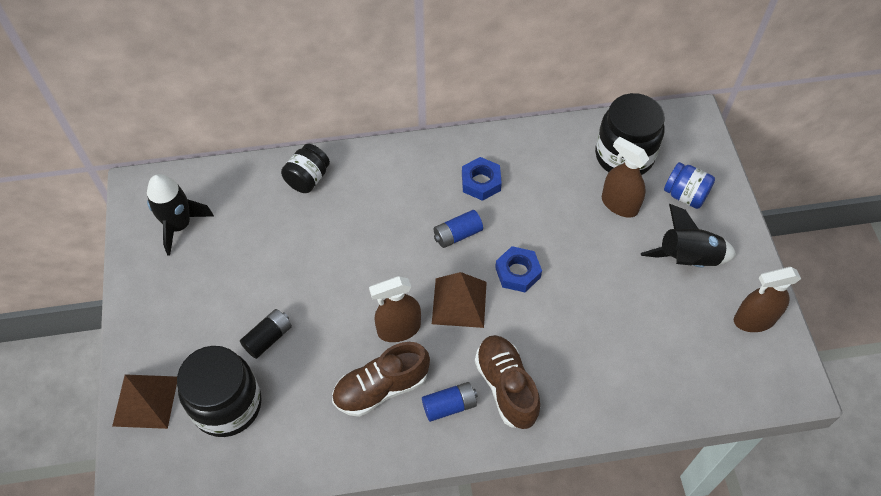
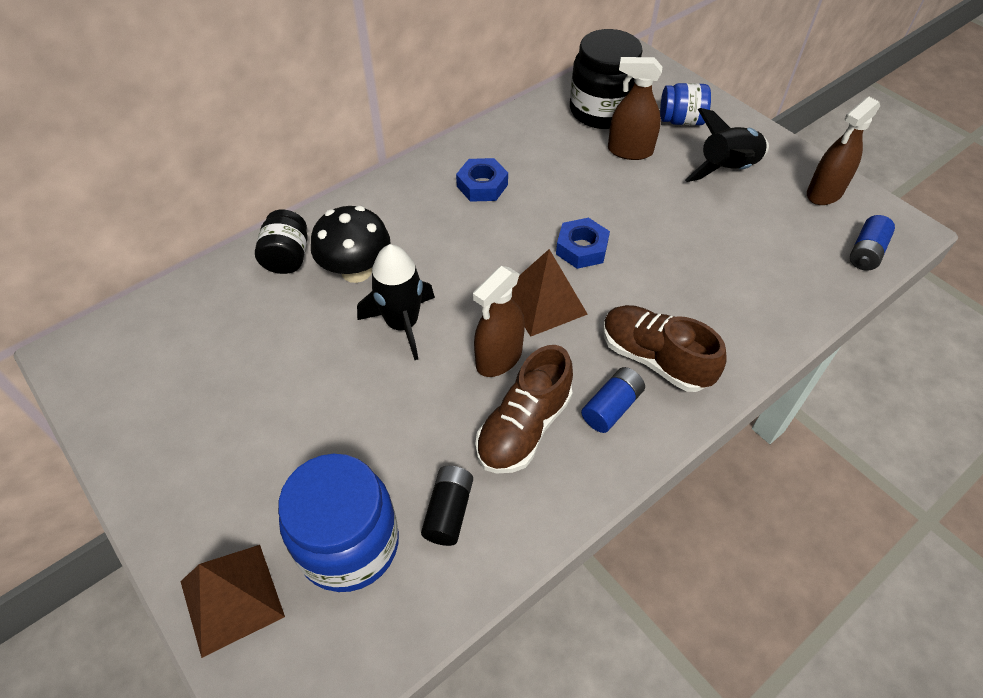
camera: 30 degrees left, 5 degrees down
black rocket [147,174,214,256] -> black rocket moved to [357,244,435,360]
black jar [177,346,262,437] -> blue jar [278,454,399,592]
black battery [240,309,292,359] -> black battery moved to [421,466,473,546]
blue battery [434,210,483,248] -> blue battery moved to [850,215,895,271]
none -> black mushroom [311,206,391,283]

